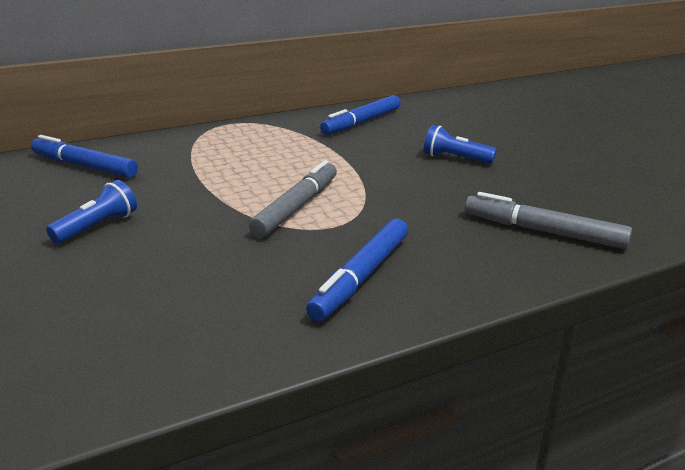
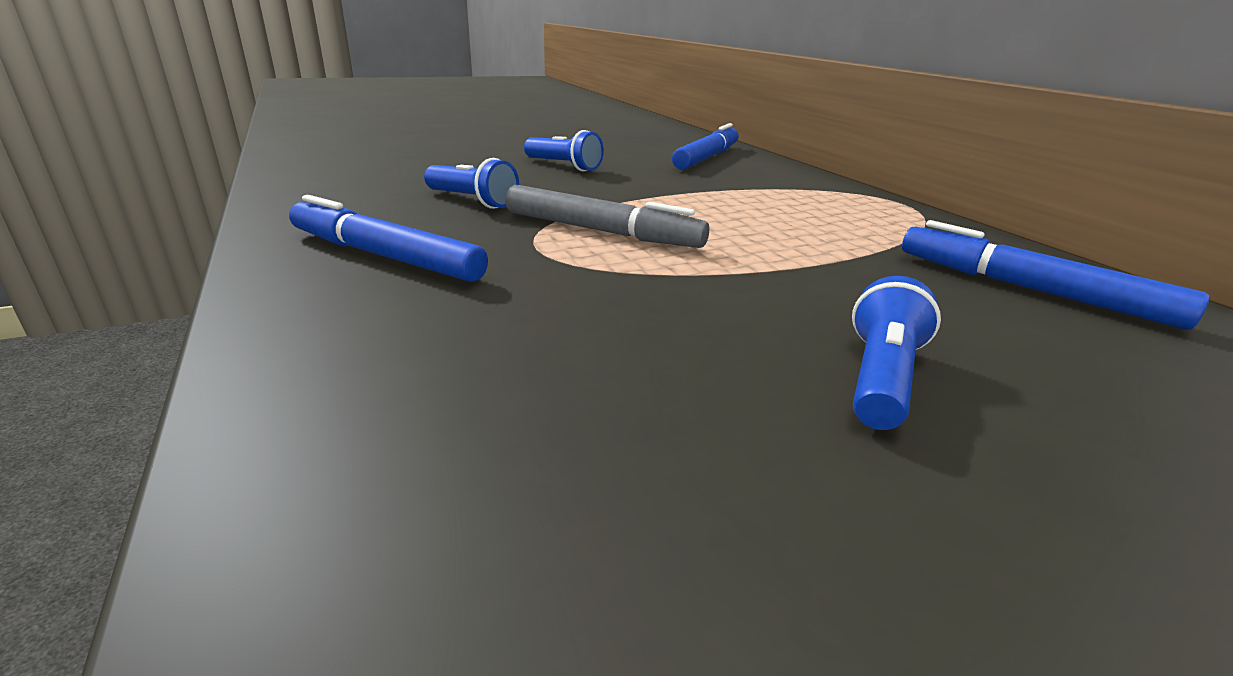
camera: 90 degrees right, 0 degrees up
grey marker [465,192,632,249] -> none
none -> blue flashlight [424,158,519,209]

